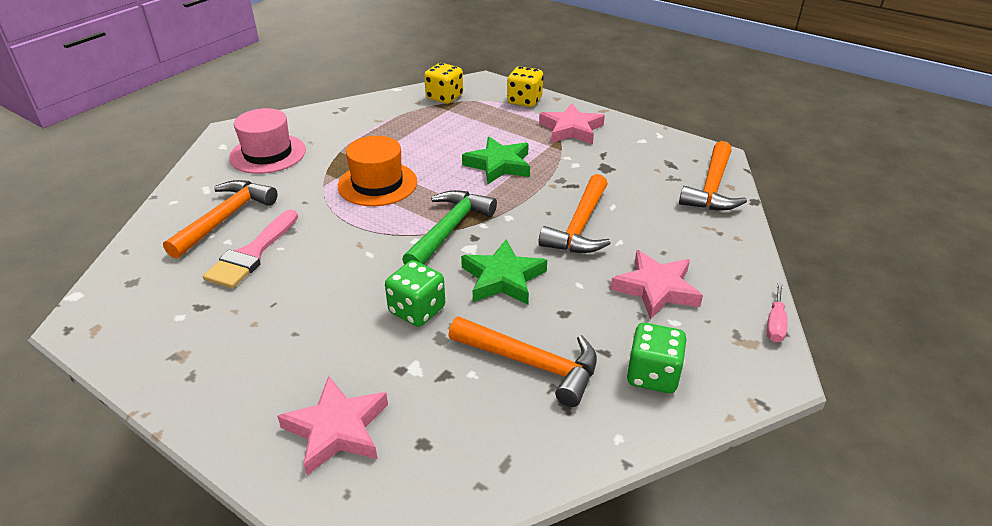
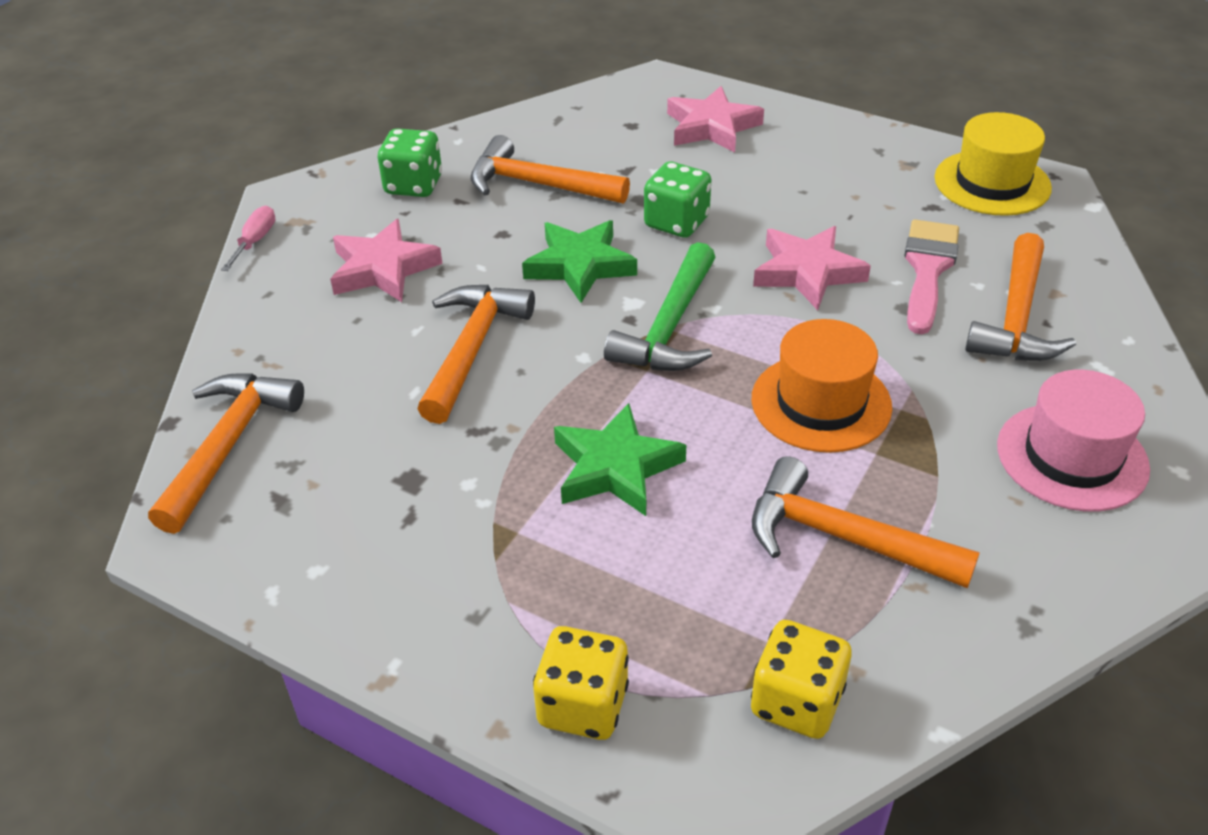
camera: 175 degrees right, 5 degrees up
pink star [539,103,605,144] -> pink star moved to [753,226,871,310]
none -> orange hammer [752,456,980,588]
none -> yellow hat [934,112,1052,216]

